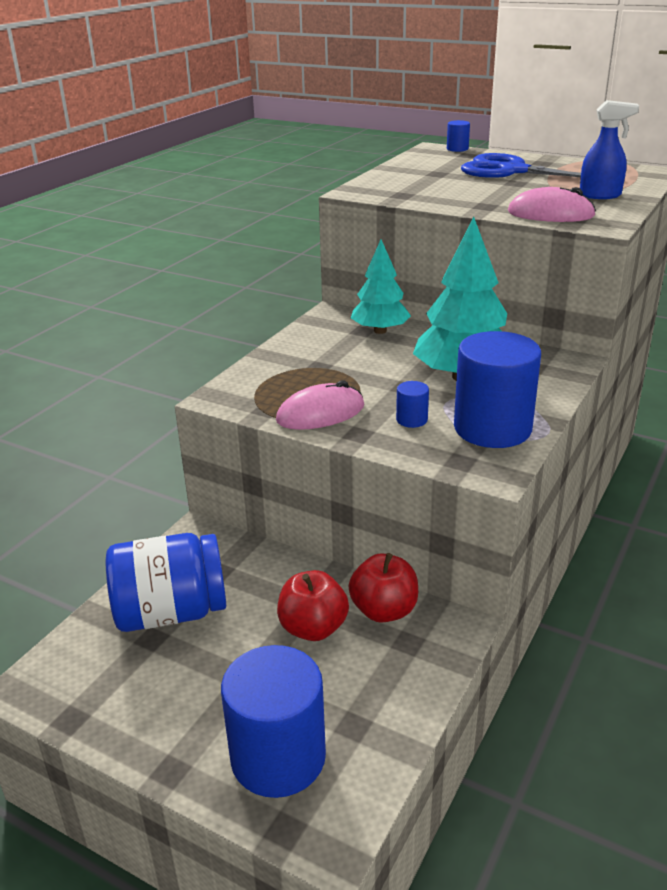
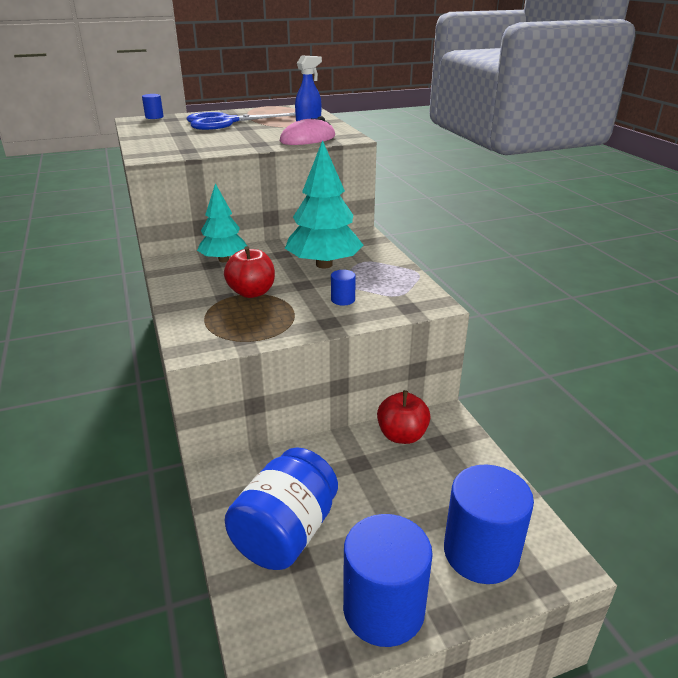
camera: 50 degrees left, 0 degrees up
pink mouse [276,381,364,430] -> none
red apple [277,570,349,641] -> red apple moved to [224,246,275,298]
blue cylinder [454,331,541,448] -> blue cylinder moved to [343,514,433,647]

